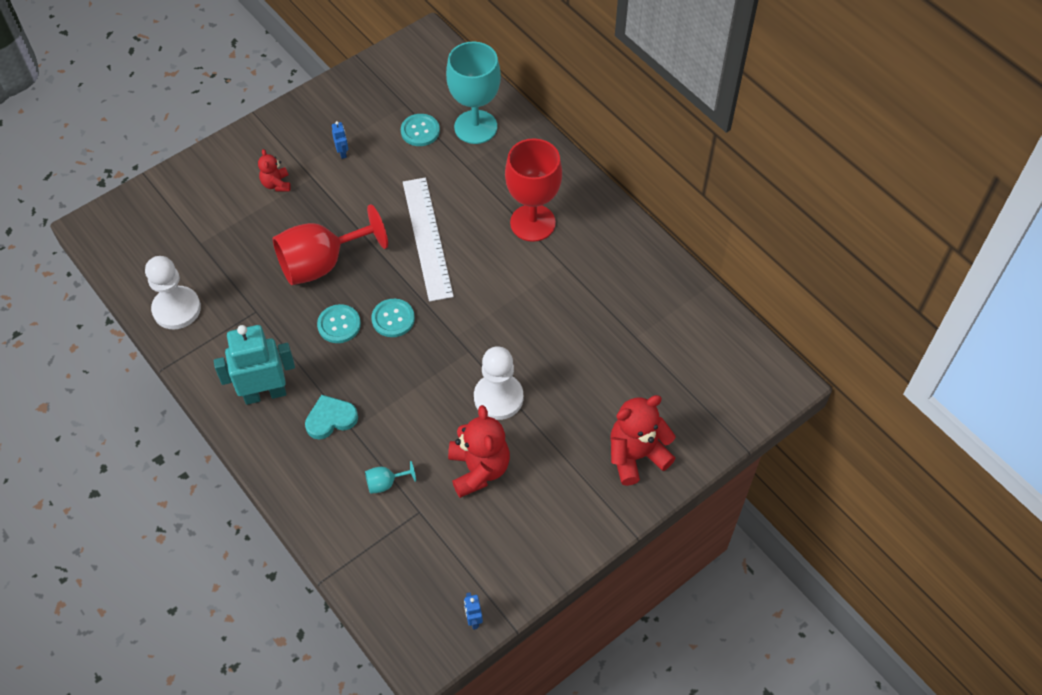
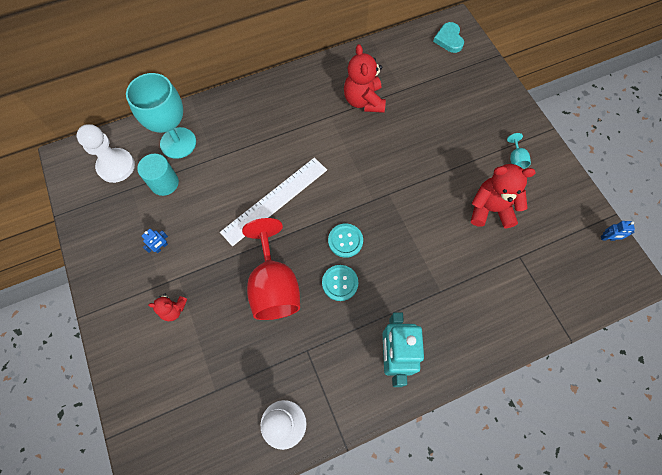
camera: 75 degrees left, 10 degrees up
turquoise heart [305,395,358,439] -> turquoise heart moved to [433,22,464,53]
blue robot [332,121,348,159] -> blue robot turned 135 degrees clockwise [142,229,168,253]
turquoise goblet [365,461,416,494] -> turquoise goblet moved to [507,133,531,169]
turquoise button [401,114,440,146] -> turquoise cylinder [137,154,179,196]
white ruler [403,178,454,302] -> white ruler turned 45 degrees counterclockwise [220,158,327,246]
white pawn [474,346,523,420] -> white pawn moved to [77,124,135,183]
red goblet [505,138,562,242] -> none
red teddy bear [611,395,676,486] -> red teddy bear moved to [344,44,386,113]

